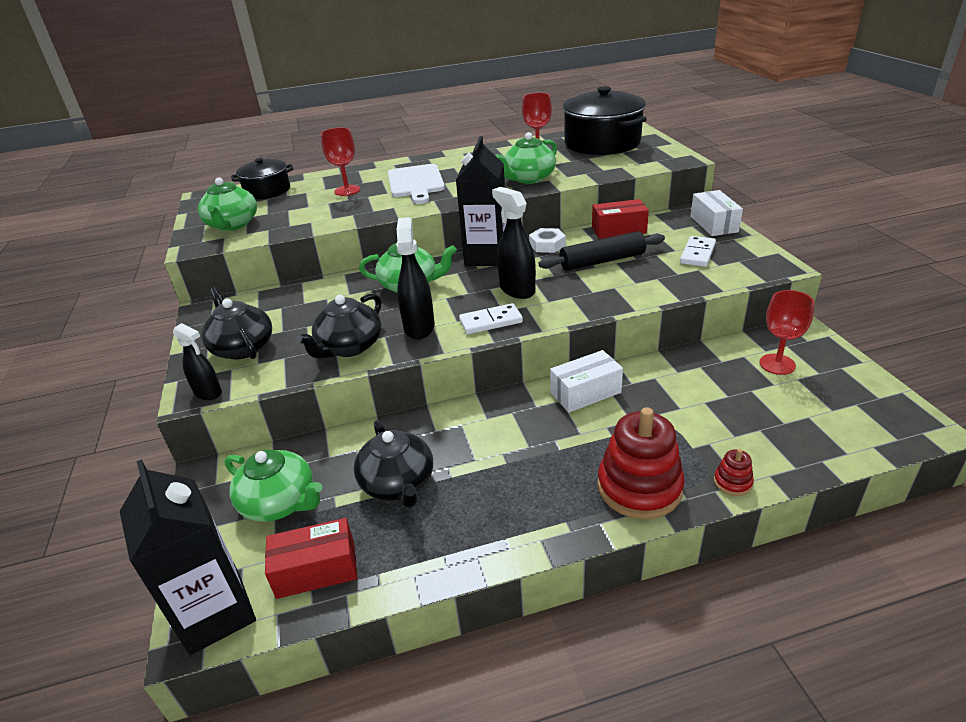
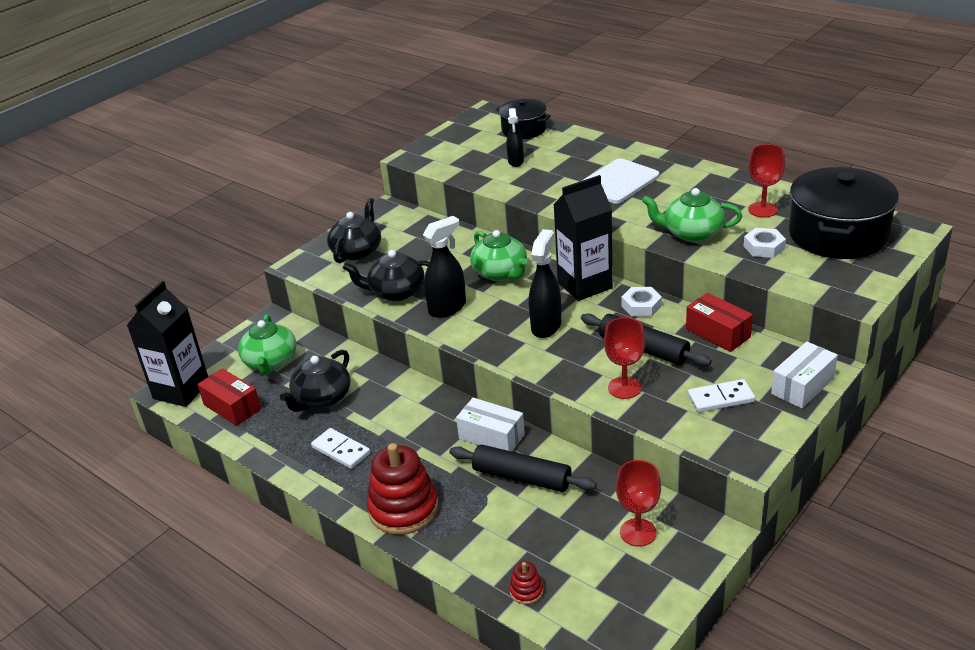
camera: 55 degrees right, 0 degrees up
black spray bottle [173,323,222,400] -> black spray bottle moved to [506,108,524,167]
green teapot [198,177,257,231] -> none
red goblet [321,128,360,196] -> red goblet moved to [604,317,645,399]
white domino [459,303,523,334] -> white domino moved to [311,428,370,469]
red stacking toy [714,449,754,496] -> red stacking toy moved to [509,561,544,604]
none -> black rolling pin [449,444,597,492]
none -> white nut [744,228,786,258]

